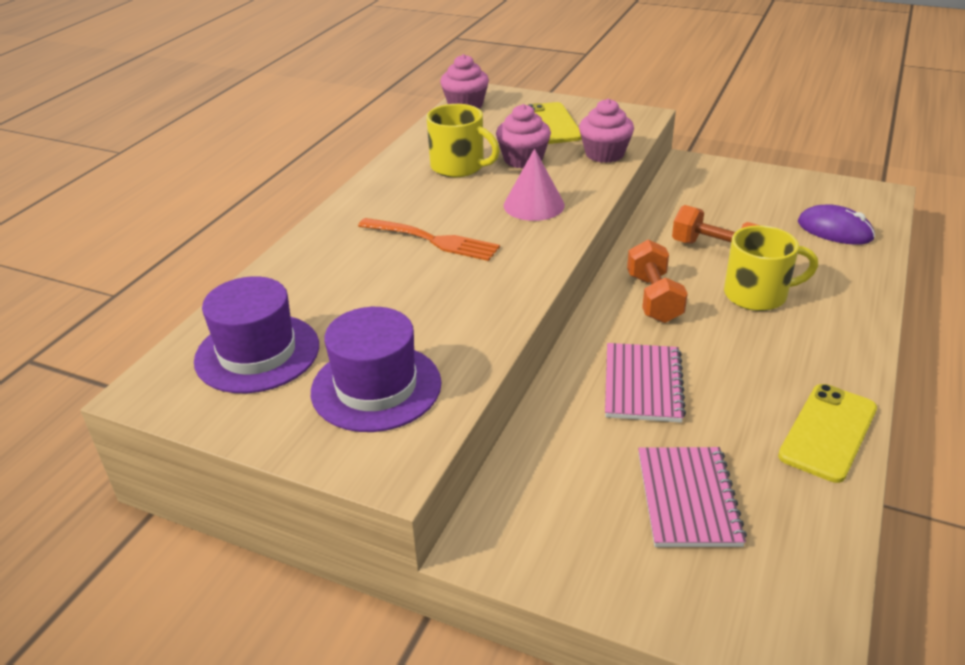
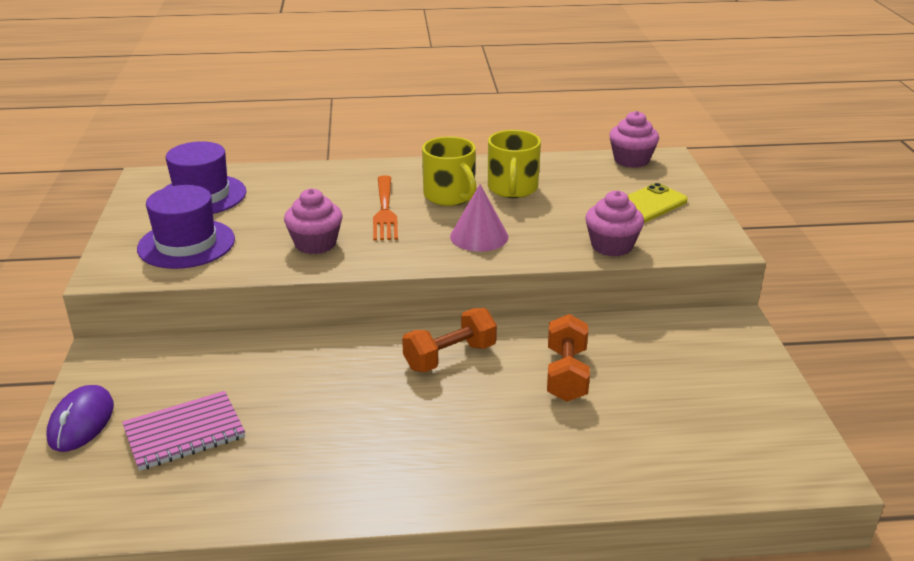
camera: 60 degrees right, 5 degrees down
pink cupcake [496,104,551,168] -> pink cupcake moved to [284,189,342,254]
pink notebook [605,343,686,423] -> none
yellow mug [724,226,818,311] -> yellow mug moved to [422,136,477,206]
yellow phone [778,384,877,483] -> none
purple mouse [798,204,875,245] -> purple mouse moved to [46,385,114,452]

